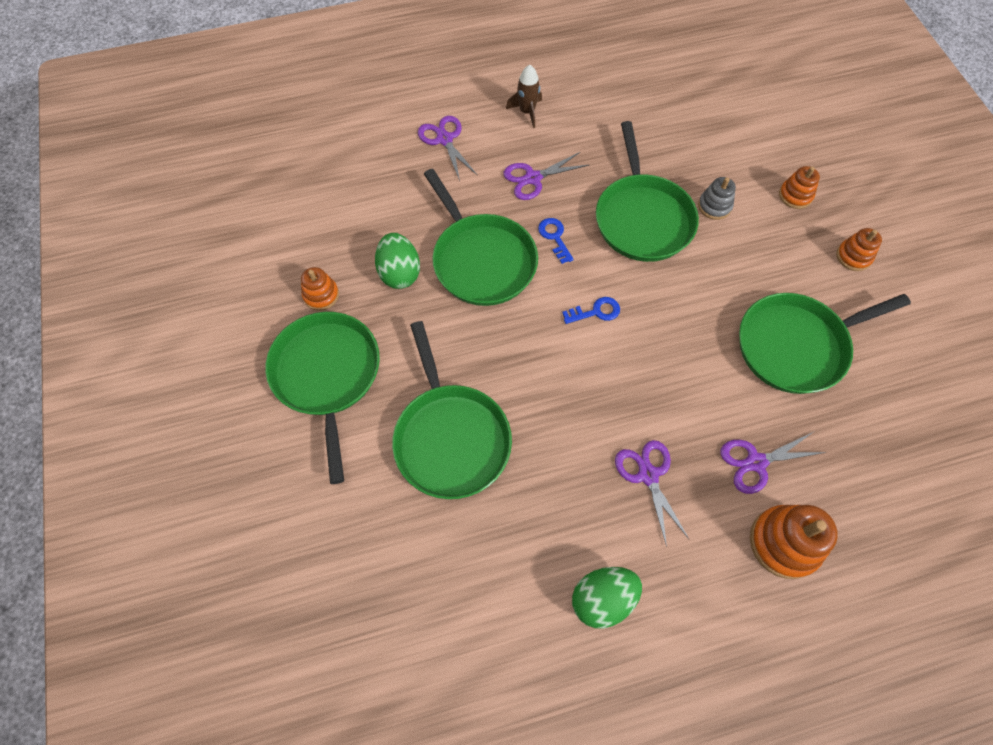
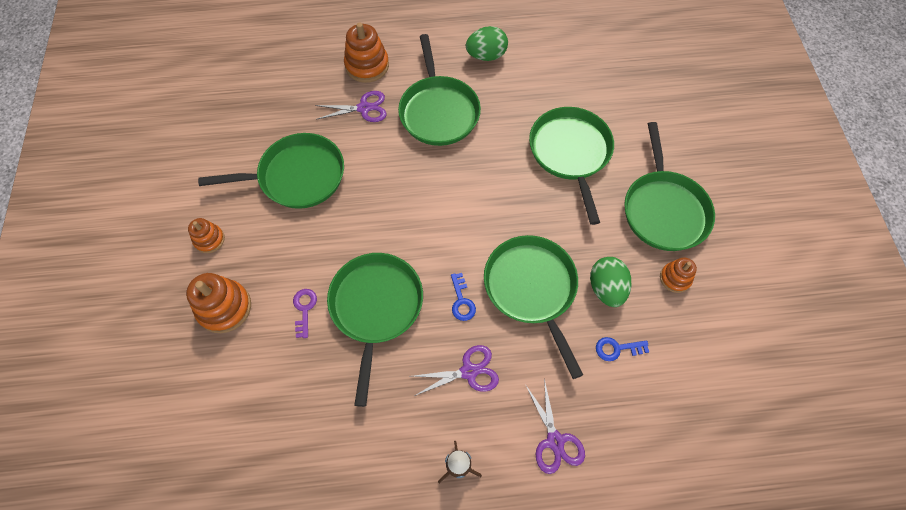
camera: 170 degrees left, 0 degrees up
blue key [562,297,620,324] -> blue key moved to [596,337,649,361]
purple scissors [615,440,690,547] -> green pan [398,34,481,146]
grey stacking toy [698,177,736,220] -> purple key [293,289,317,338]
orange stacking toy [779,166,820,209] -> orange stacking toy [186,273,251,333], size x1.68

